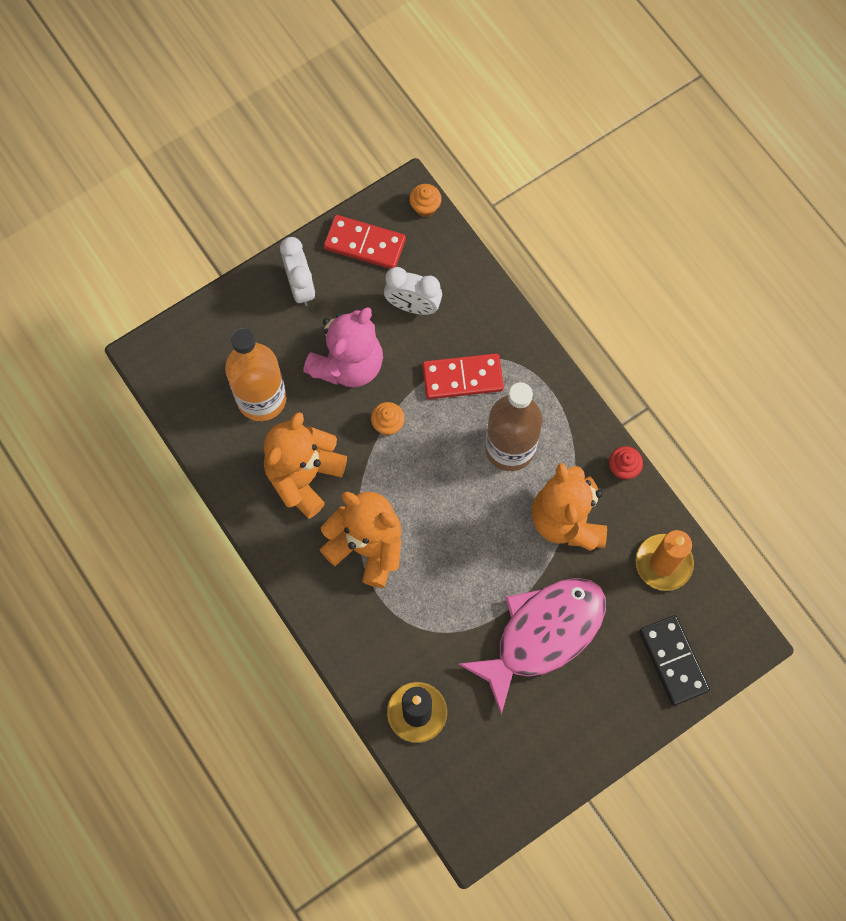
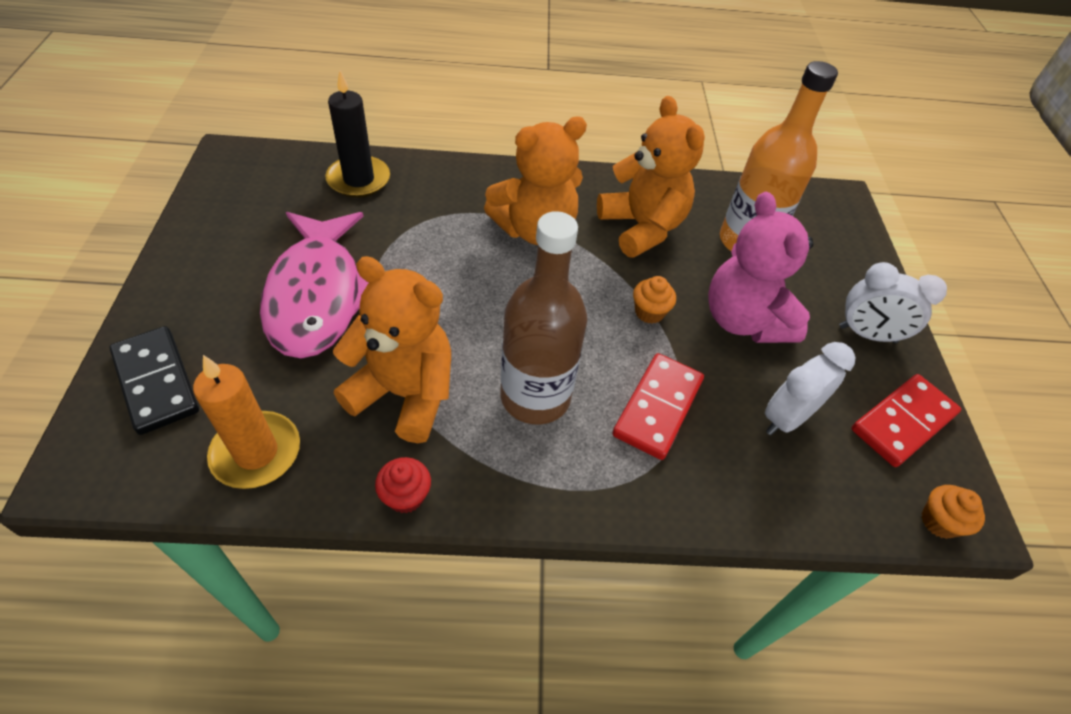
camera: 120 degrees right, 20 degrees down
black domino [639,615,710,706] -> black domino turned 45 degrees clockwise [109,326,199,435]

